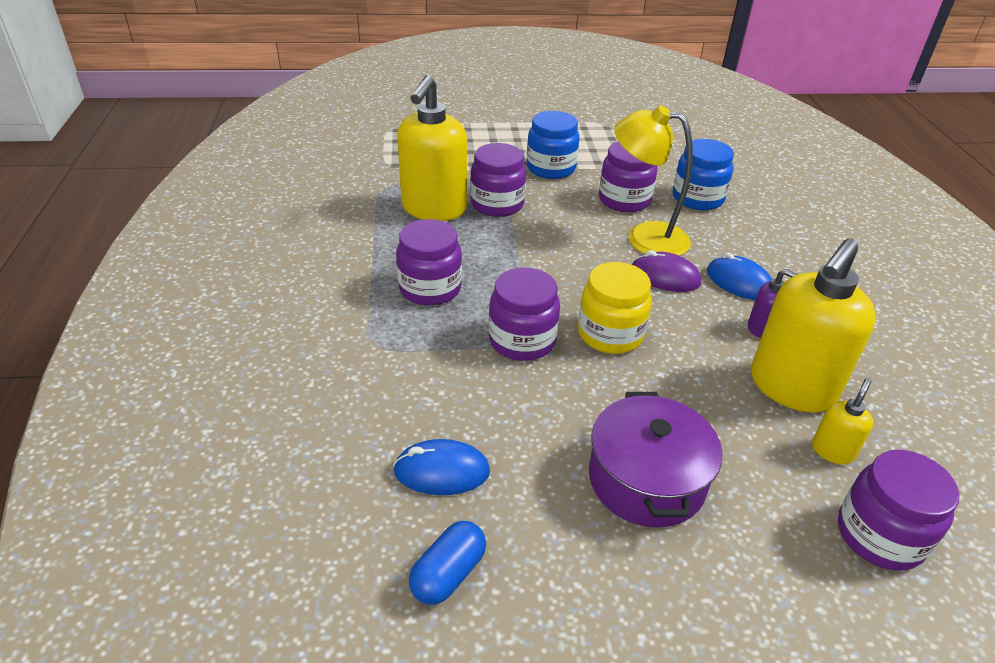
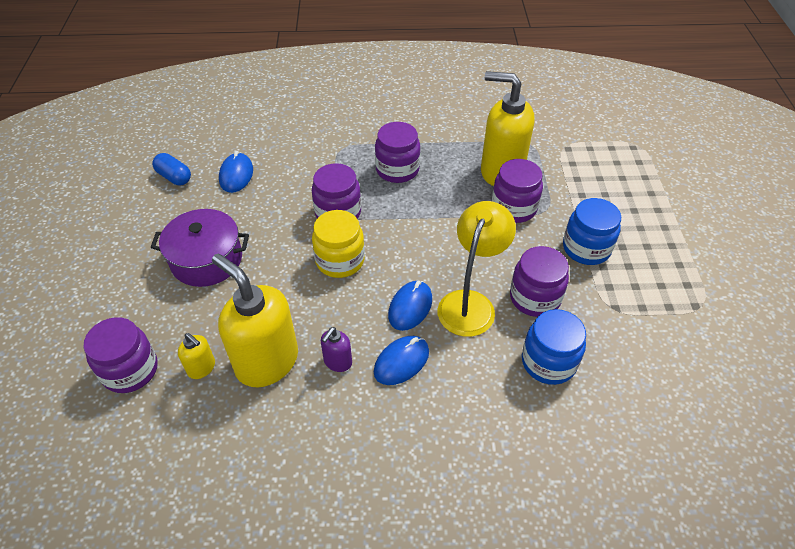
camera: 95 degrees right, 10 degrees up
purple mouse [631,250,701,292] -> blue mouse [388,281,432,331]

